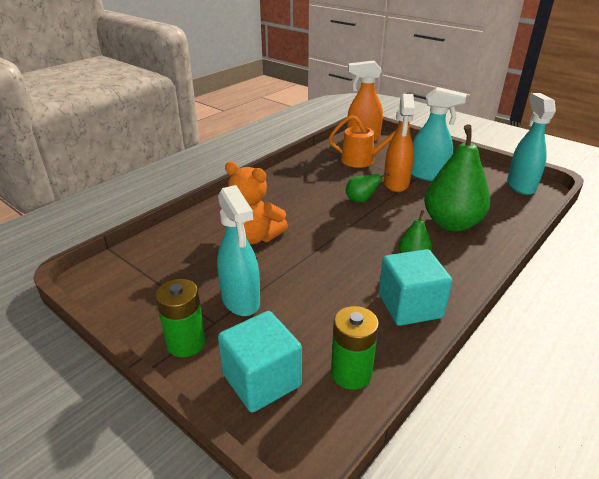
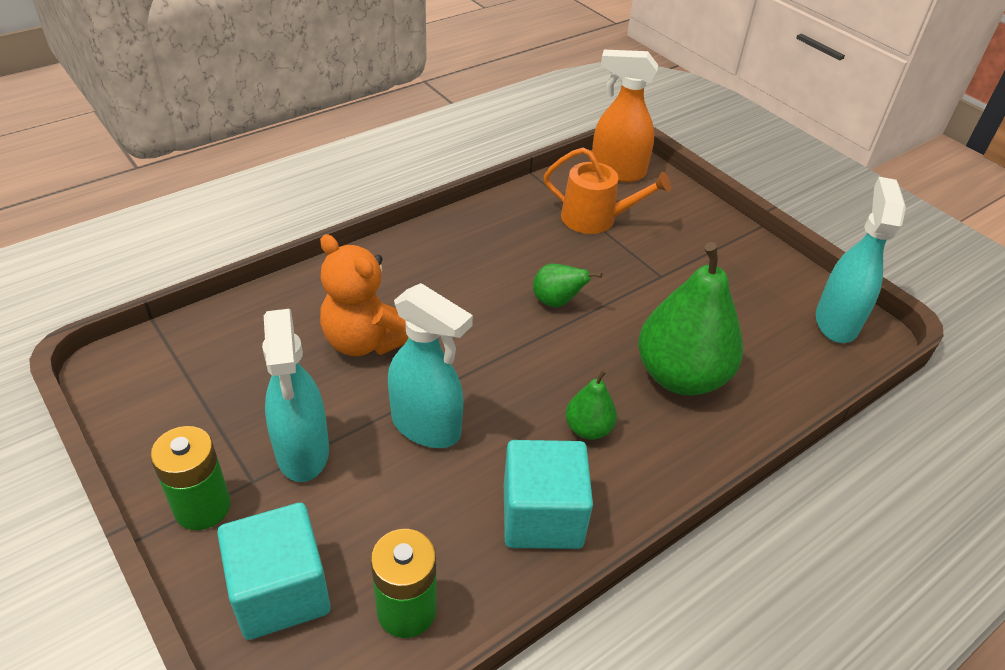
camera: 10 degrees right, 10 degrees up
orange spray bottle [384,94,415,192] -> none
turquoise spray bottle [411,87,467,181] -> turquoise spray bottle moved to [388,283,473,448]

